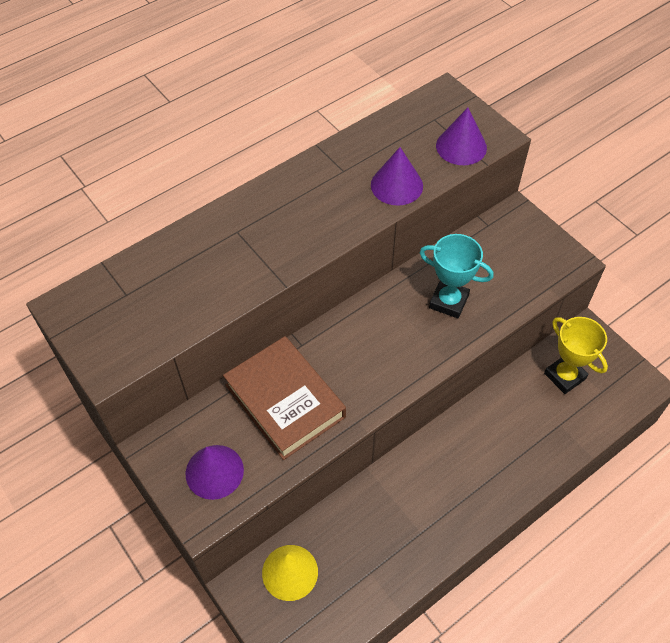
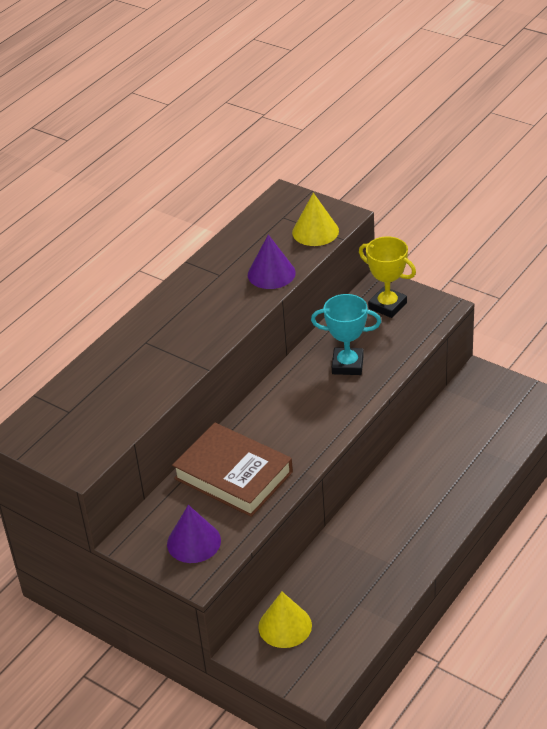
camera: 15 degrees left, 15 degrees down
purple cone [436,108,487,165] -> yellow cone [292,193,339,246]
yellow trophy [544,317,608,394] -> yellow trophy moved to [359,236,416,318]

